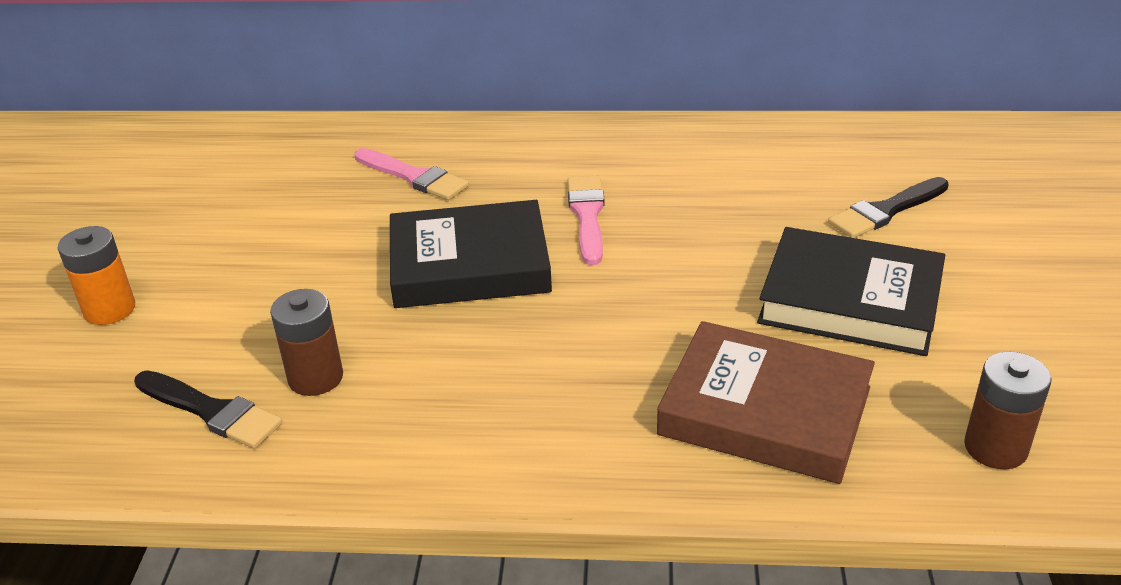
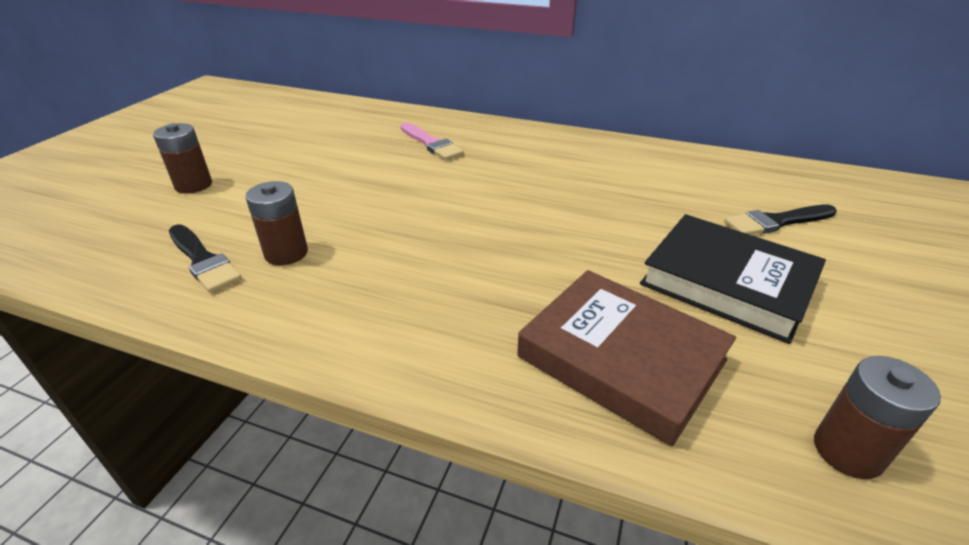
camera: 15 degrees right, 0 degrees up
orange battery [57,226,135,325] -> brown battery [153,123,212,194]
black book [390,200,552,308] -> none
pink brush [568,176,605,265] -> none

